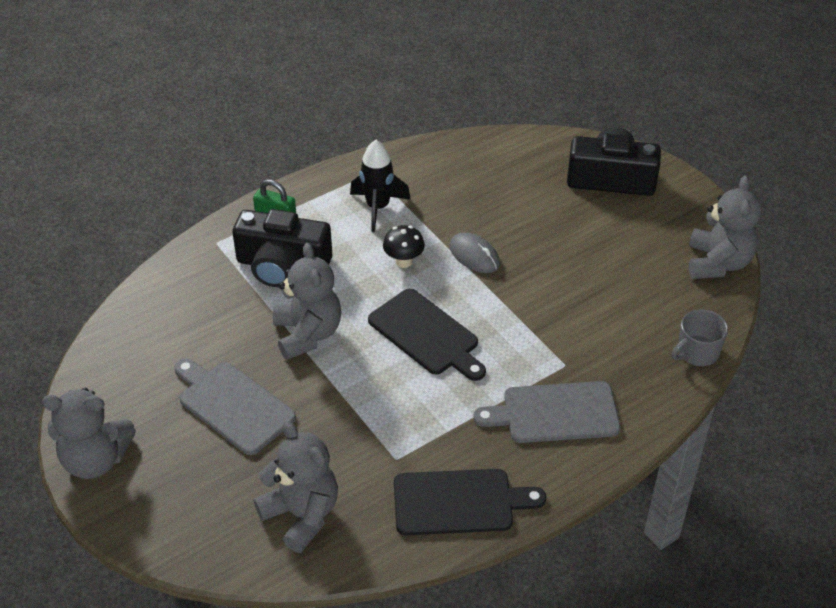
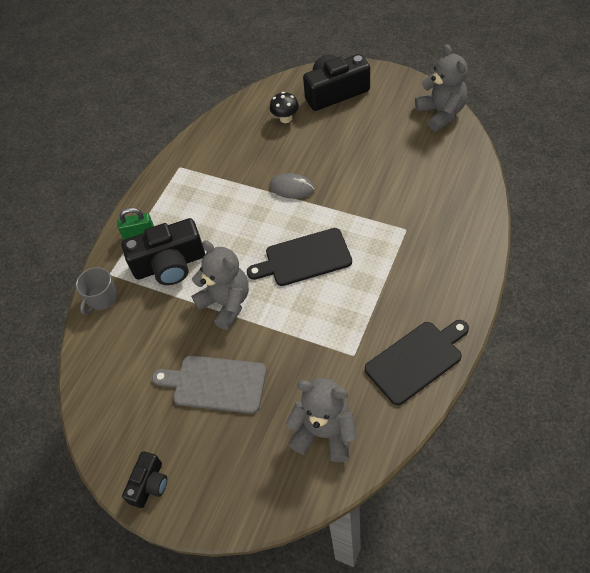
camera: 25 degrees left, 10 degrees up
grey teddy bear [42,388,136,479] -> black camera [122,451,167,508]
black rocket [350,140,411,232] -> none
black cutting board [368,289,486,381] -> black cutting board turned 150 degrees clockwise [247,228,352,286]
black mushroom [383,225,425,268] -> black mushroom moved to [270,92,299,123]
grey cutting board [473,381,620,443] -> none
grey mug [671,309,728,366] -> grey mug moved to [76,267,118,315]

